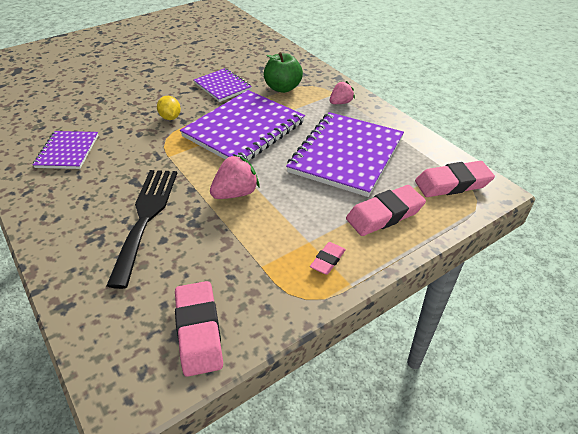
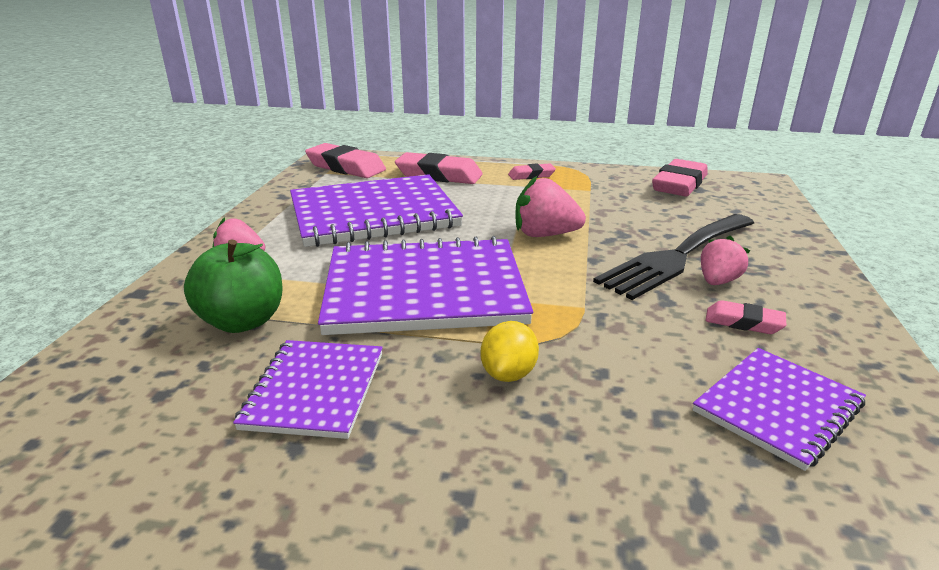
camera: 135 degrees left, 15 degrees down
none -> pink strawberry [701,236,750,285]
none -> pink eraser [705,300,786,334]

